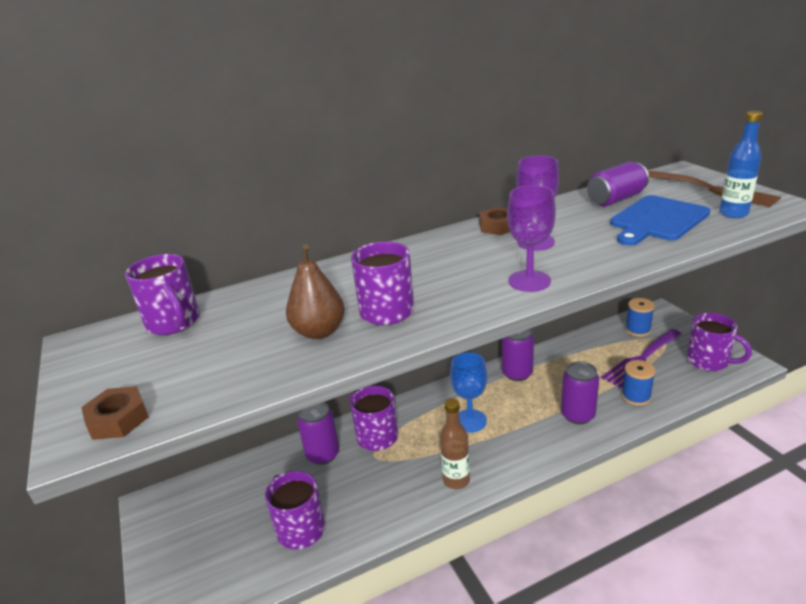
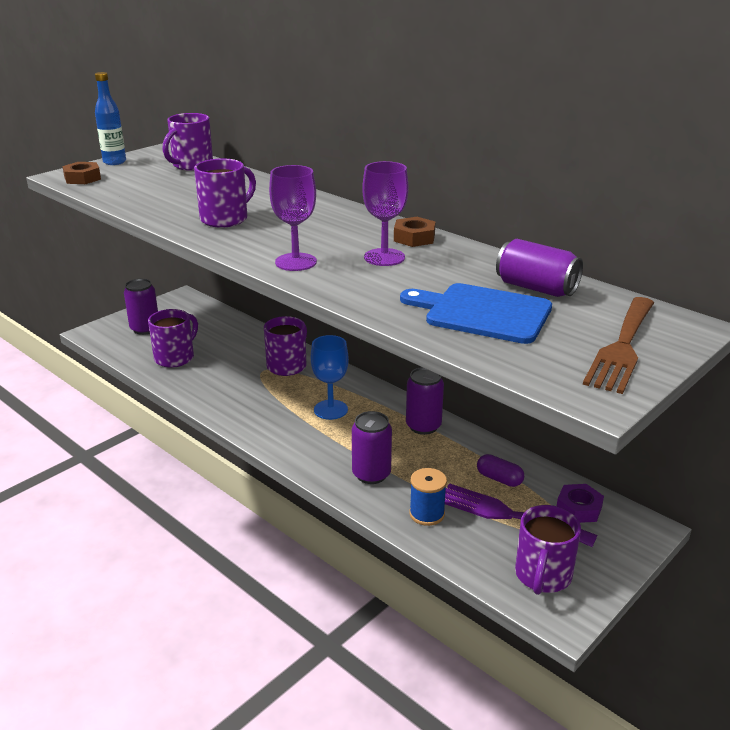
camera: 65 degrees right, 0 degrees up
brown pear [286,244,345,339] -> none
purple can [297,402,339,465] -> purple can moved to [124,279,158,335]
brown bottle [440,398,470,489] -> none
blue spool [625,298,655,337] -> purple nut [557,484,604,523]
blue bottle [719,111,763,218] -> blue bottle moved to [95,72,126,165]
none -> purple capsule [477,454,524,487]

